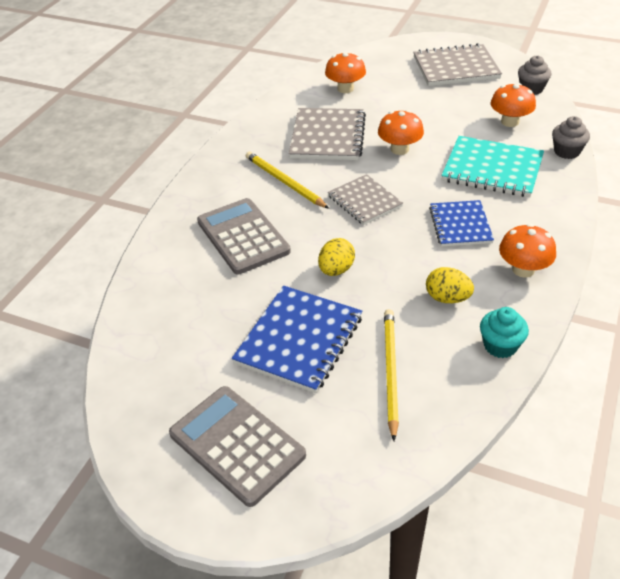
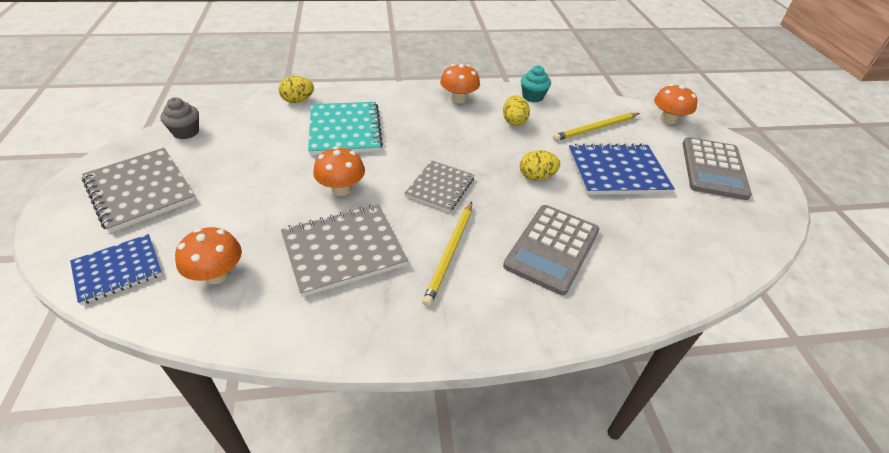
camera: 125 degrees left, 0 degrees up
blue notebook [429,200,494,247] -> blue notebook moved to [70,234,162,305]
orange mushroom [491,83,536,127] -> orange mushroom moved to [654,84,698,125]
grey cupcake [552,116,590,159] -> yellow egg [278,76,314,103]

